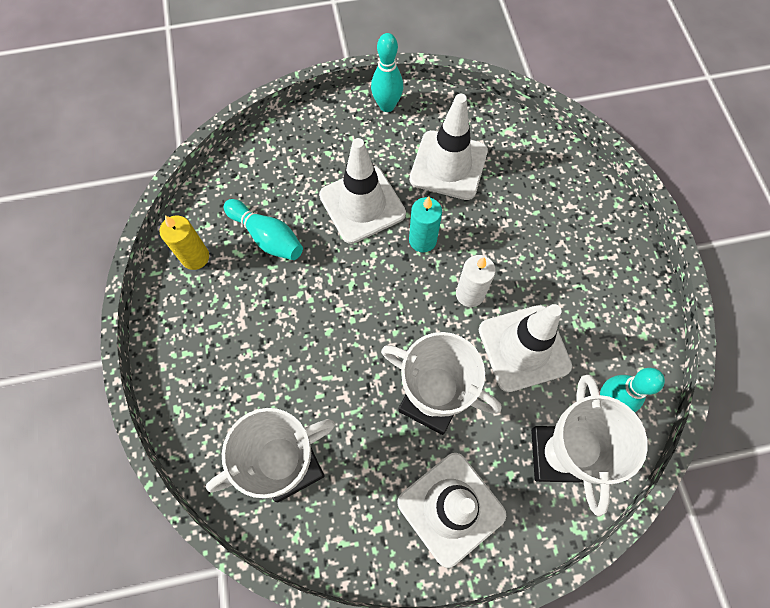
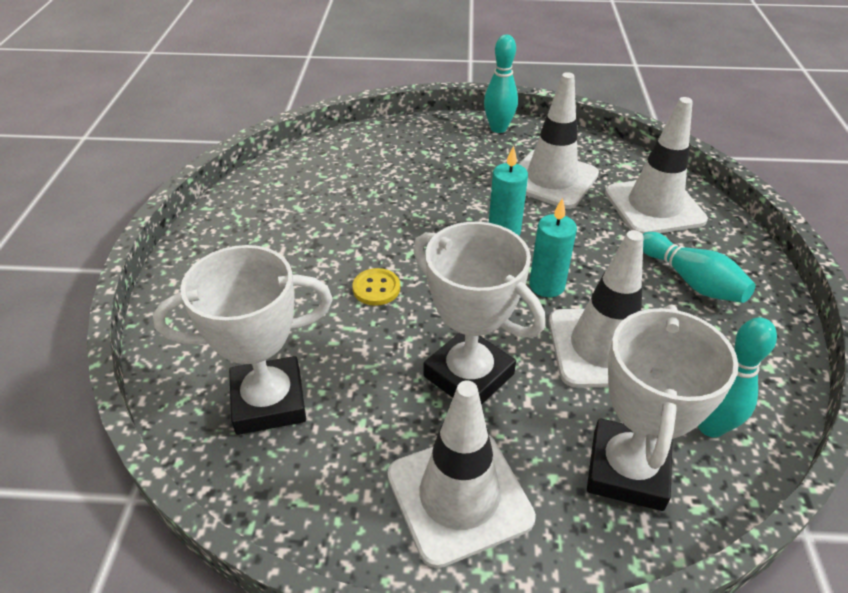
camera: 15 degrees right, 25 degrees down
yellow candle [159,215,209,270] -> none
turquoise bowling pin [224,199,303,260] -> turquoise bowling pin moved to [643,232,756,303]
white traffic cone [319,138,406,244] -> white traffic cone moved to [605,97,708,234]
white candle [456,255,496,307] -> turquoise candle [529,198,577,297]
none -> yellow button [352,268,400,306]

